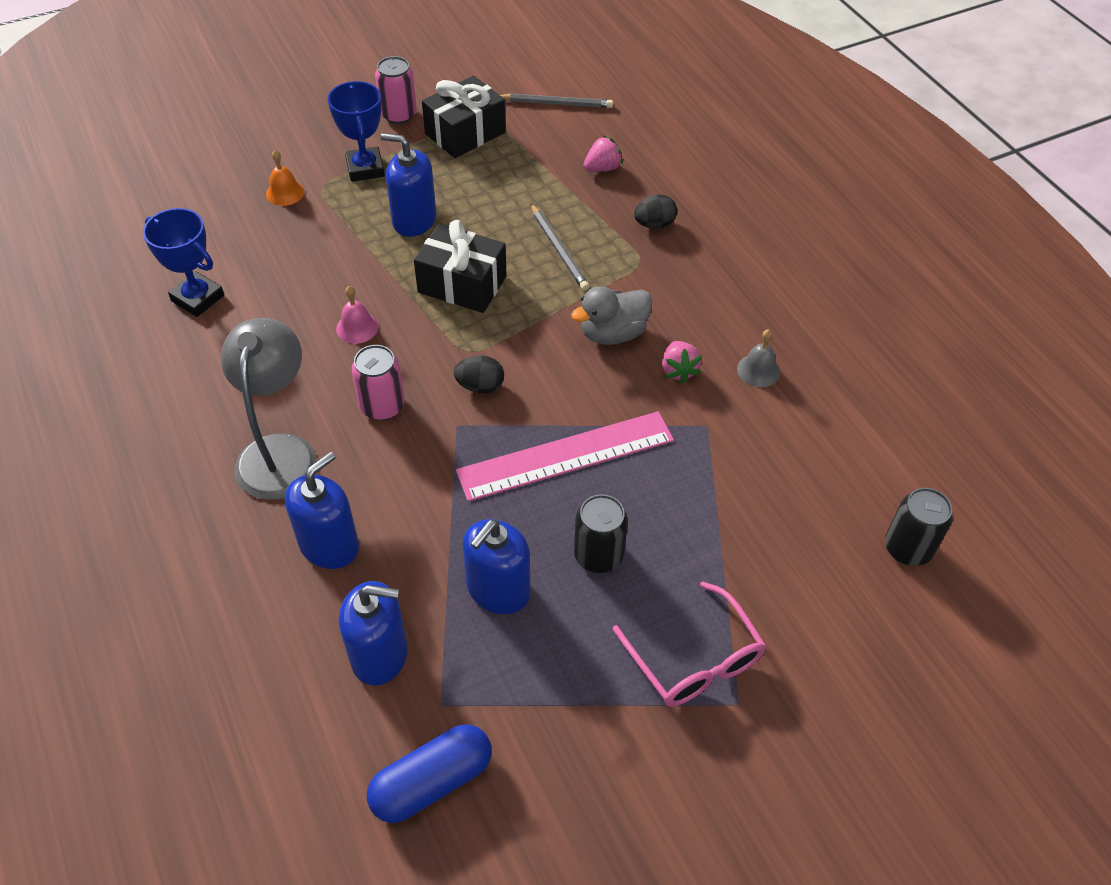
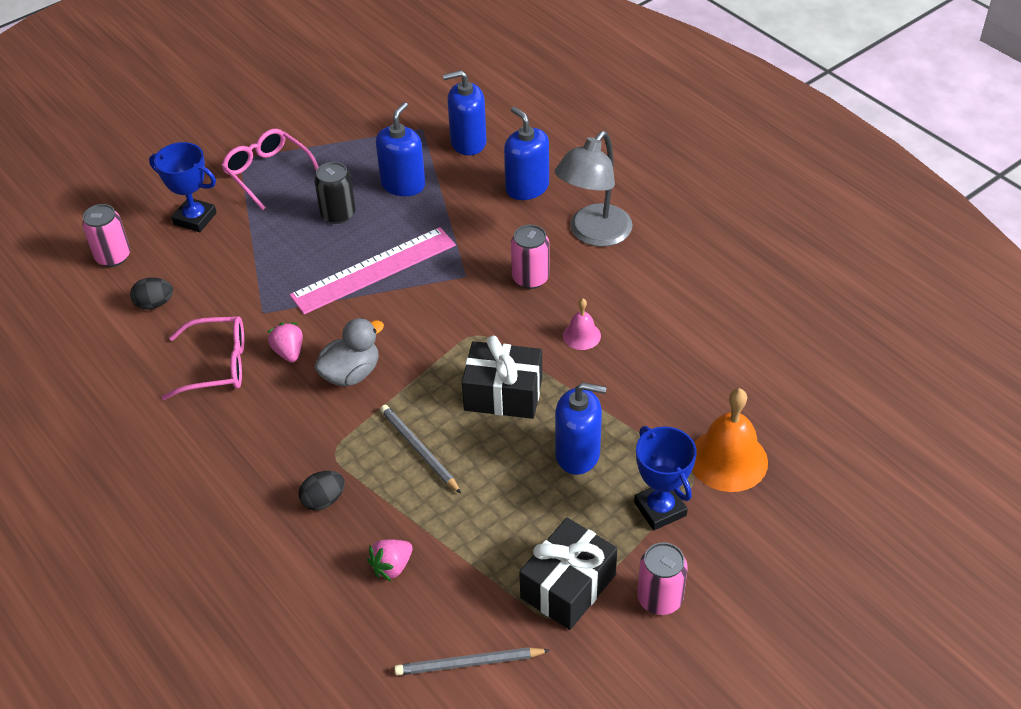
camera: 170 degrees right, 5 degrees down
blue trophy [143,208,224,317] -> blue trophy moved to [149,142,217,232]
grey lamp [221,318,317,500] -> grey lamp turned 45 degrees clockwise [555,131,633,247]
orange bell [266,150,304,206] -> orange bell [692,388,768,492], size x1.90
blue soap dispenser [285,452,359,569] -> blue soap dispenser turned 120 degrees clockwise [504,107,549,200]
blue capsule [367,724,492,823] -> none
black egg [454,355,504,394] -> black egg moved to [130,277,173,310]
grey bell [737,329,780,387] -> pink glasses [162,316,244,400]
black can [885,488,953,566] -> pink can [82,204,130,267]

